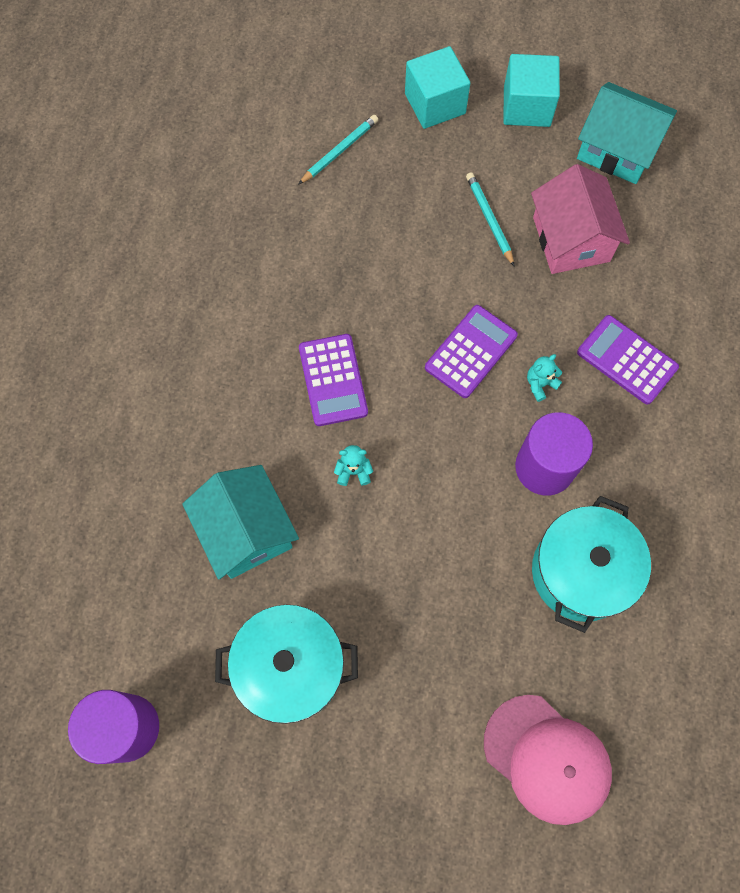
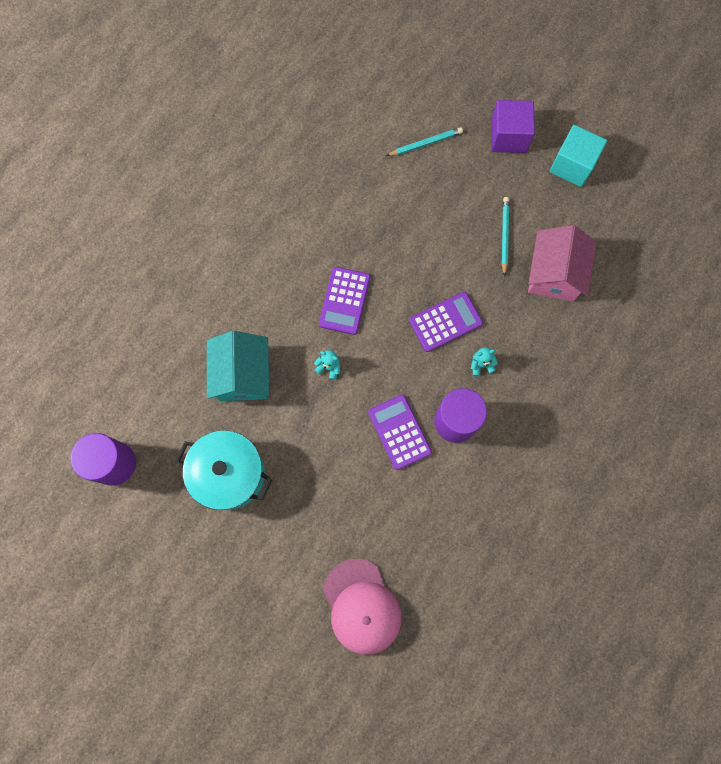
camera: 25 degrees right, 5 degrees up
turquoise cube [405,46,470,129] -> purple cube [491,100,535,153]
turquoise pot [532,496,651,633] -> none
turquoise house [577,82,677,184] -> none
purple calculator [577,315,679,405] -> purple calculator moved to [368,394,432,470]

